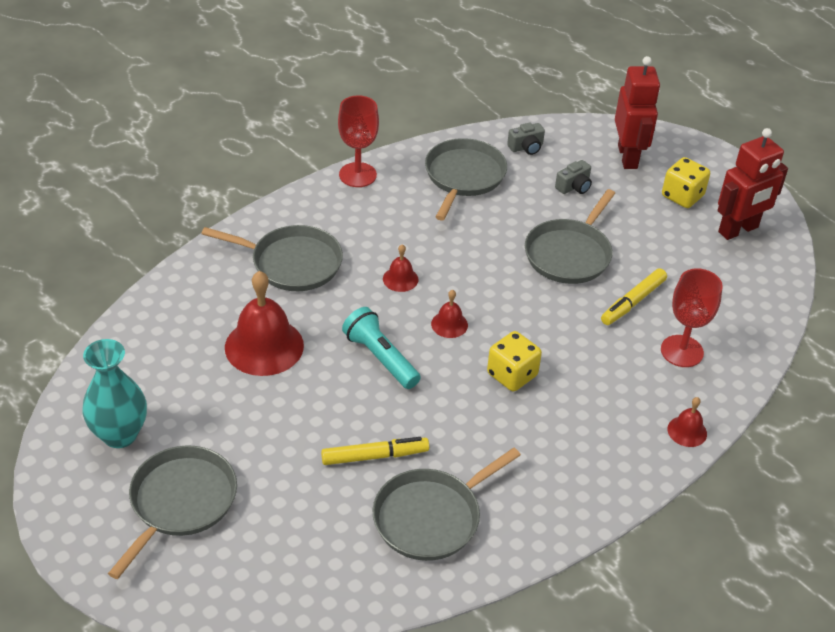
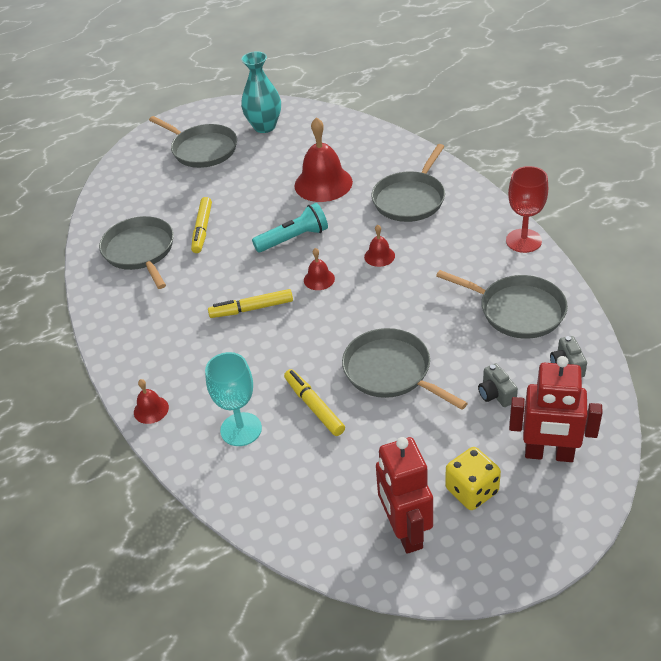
camera: 110 degrees right, 0 degrees up
yellow dice [487,331,542,391] -> yellow marker [208,289,293,318]
red goblet [661,268,723,367] -> turquoise goblet [205,352,262,446]

